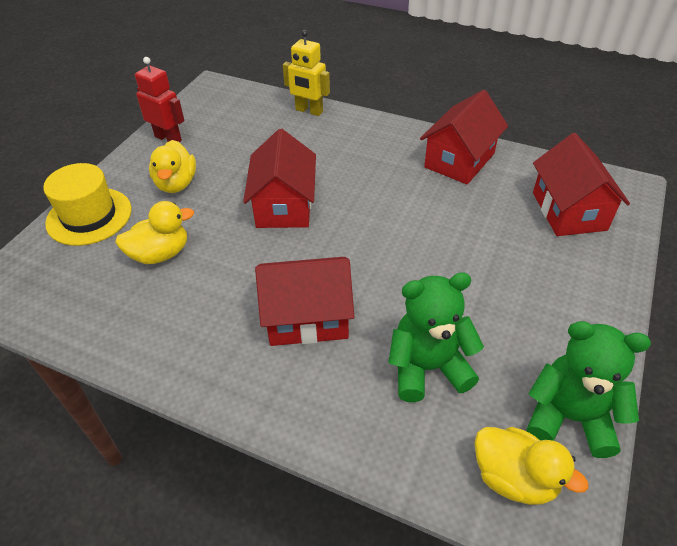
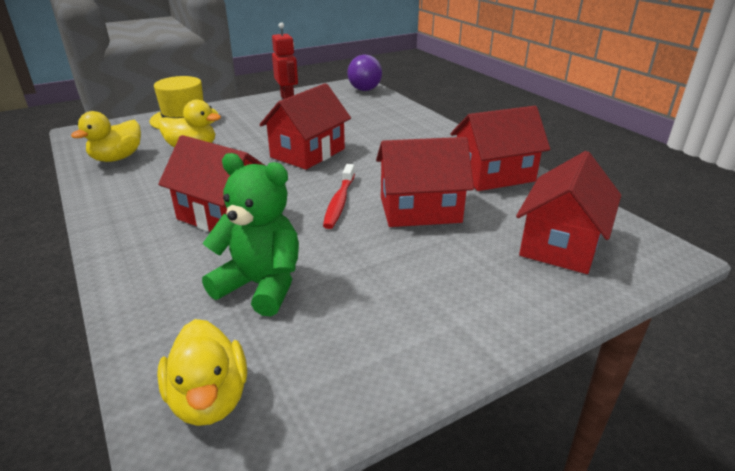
camera: 35 degrees right, 15 degrees down
yellow duck [149,140,196,193] -> yellow duck moved to [71,111,141,162]
yellow robot [283,30,330,116] -> none
green teddy bear [527,321,651,458] -> none
none -> red toothbrush [323,164,355,229]
none -> purple ball [347,55,382,91]
none -> red house [376,137,474,227]

